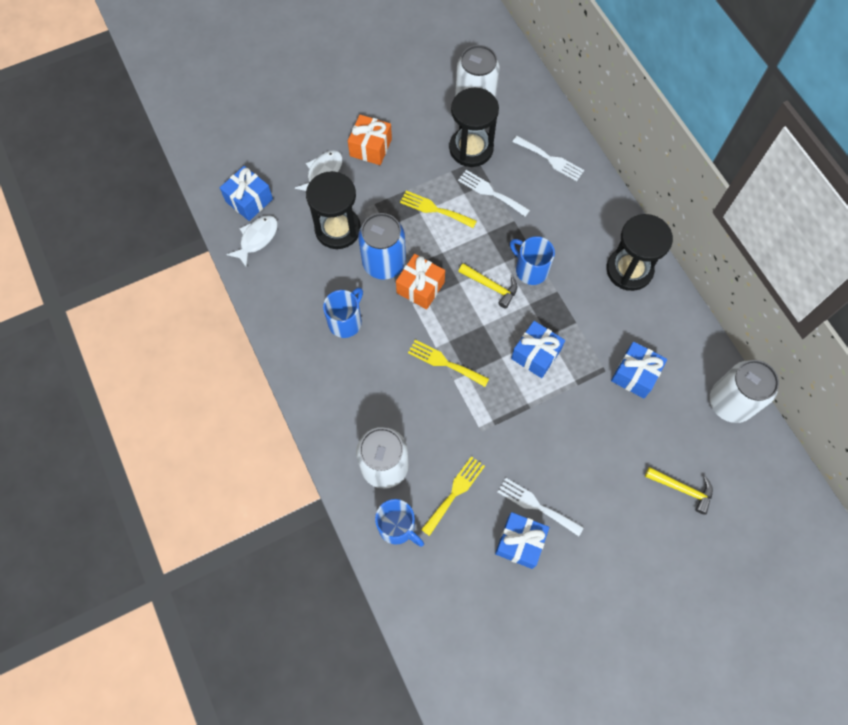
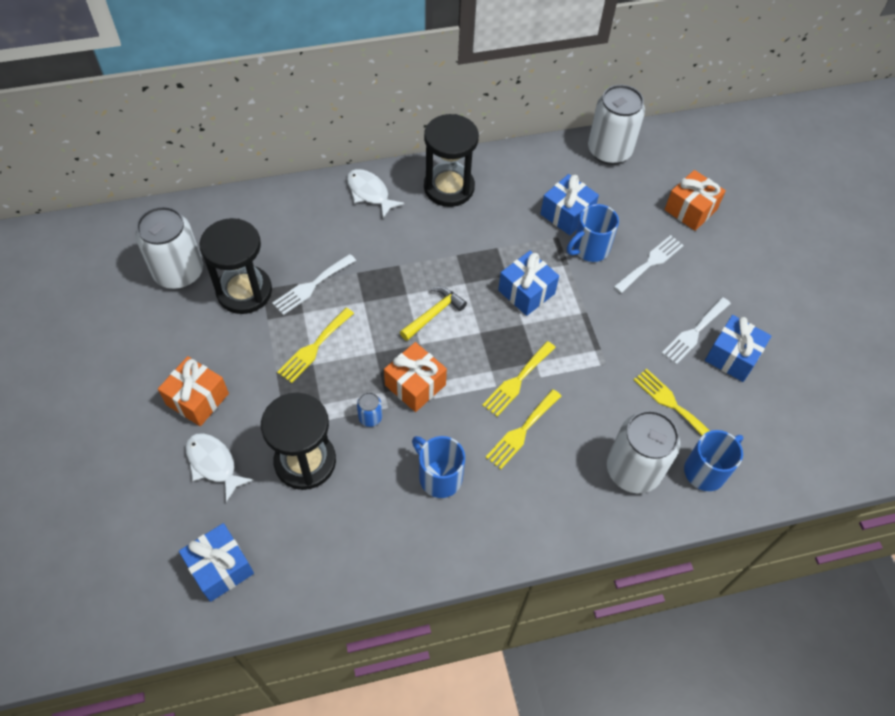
camera: 80 degrees left, 10 degrees down
white fish [226,215,278,268] -> white fish moved to [347,169,404,218]
blue can [358,213,406,280] -> blue can [357,392,382,427], size x0.43
blue mug [510,236,555,285] -> blue mug moved to [567,204,619,262]
white fork [513,136,584,181] -> white fork moved to [614,235,684,293]
yellow hammer [645,467,713,515] -> orange gift [665,170,726,231]
none -> yellow fork [485,389,561,469]

